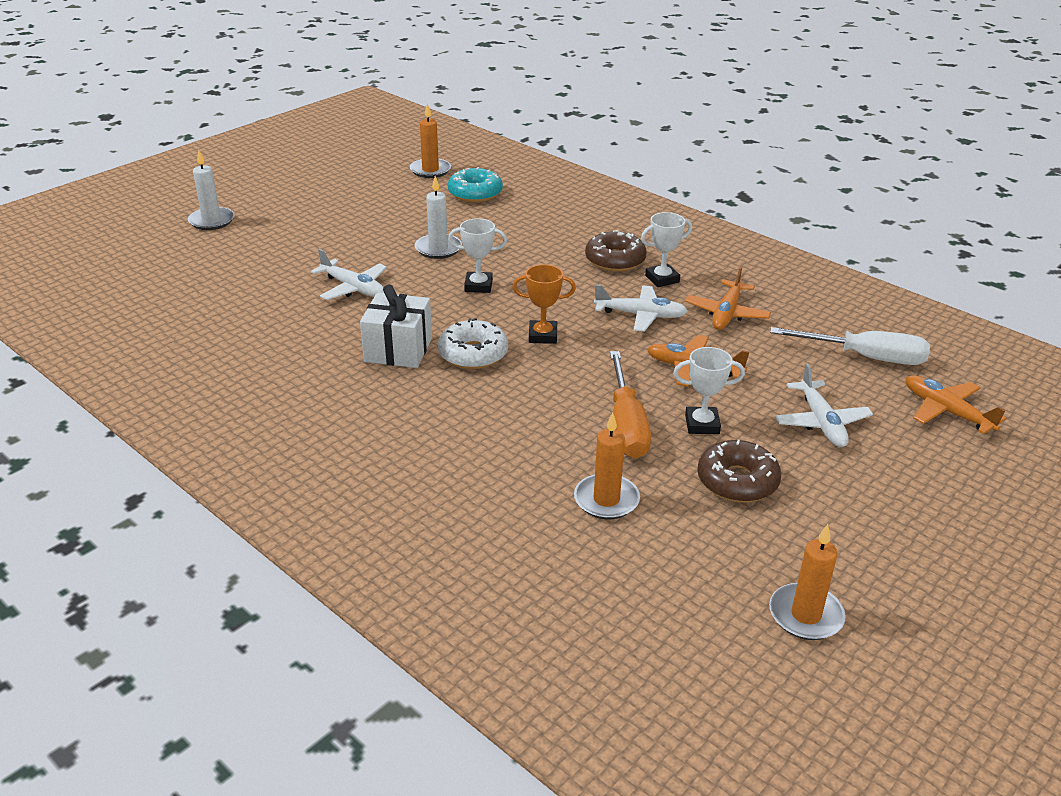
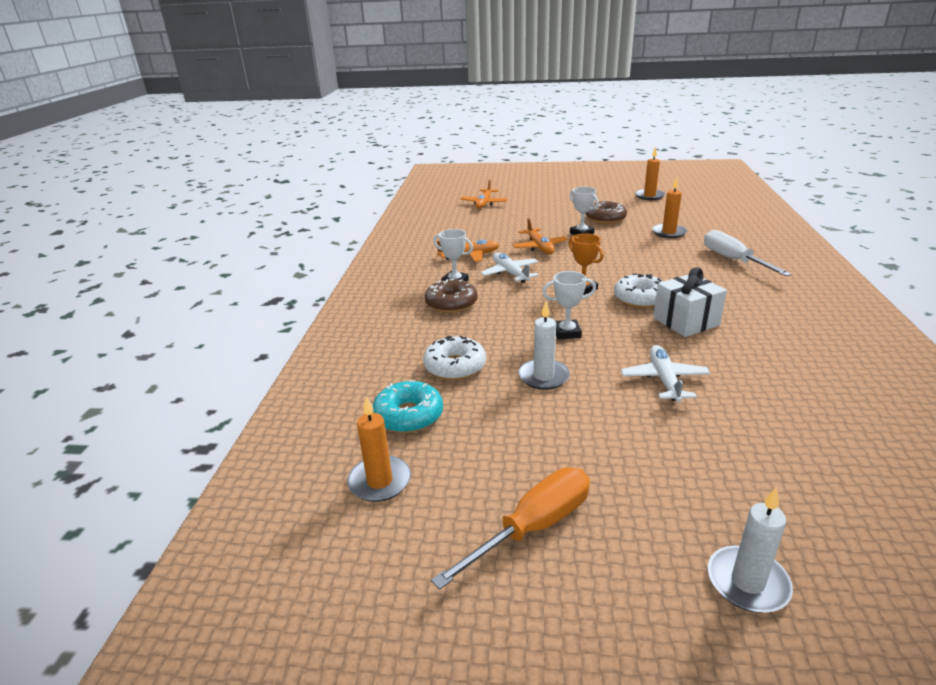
camera: 125 degrees left, 5 degrees down
white trophy [448,218,507,293] -> white trophy turned 60 degrees counterclockwise [542,271,596,340]
orange screwdriver [610,351,651,459] -> orange screwdriver moved to [431,467,590,590]
white screwdriver [770,327,930,365] -> white screwdriver moved to [704,230,792,276]
white plane [775,363,873,447] -> none
none -> white donut [423,336,486,380]

